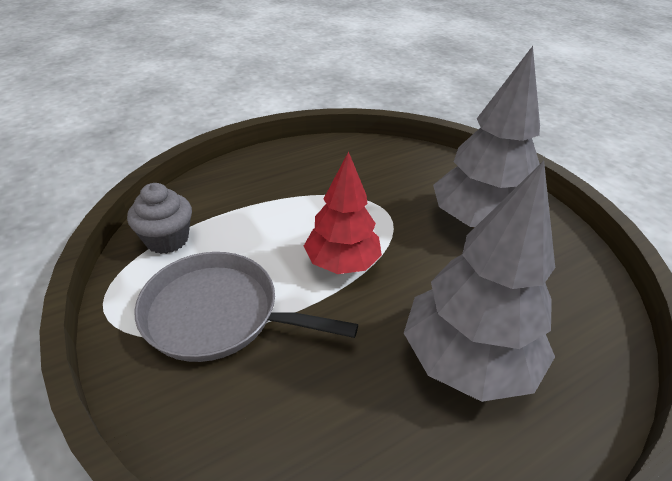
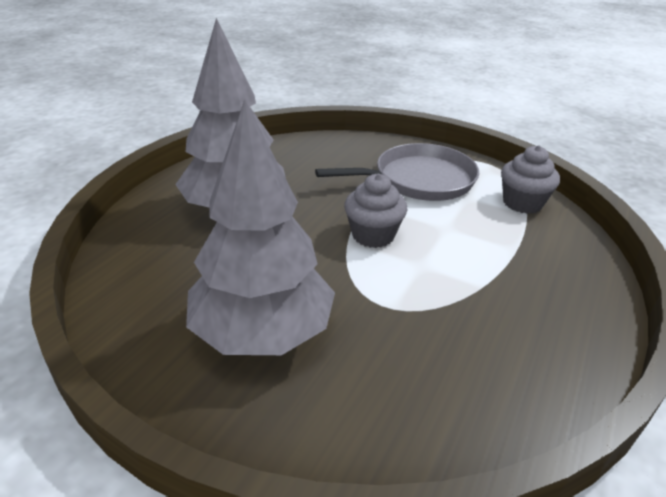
camera: 150 degrees right, 5 degrees down
red tree [304,151,382,274] -> grey cupcake [344,174,407,248]

